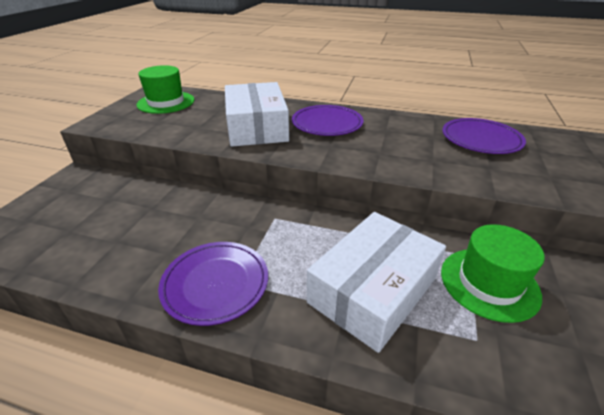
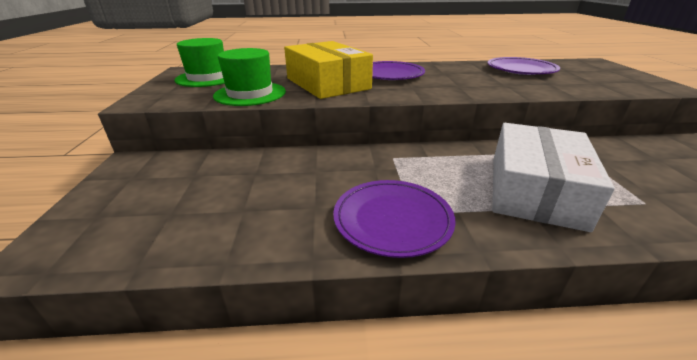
camera: 20 degrees left, 5 degrees down
white box [225,82,289,147] -> yellow box [284,41,373,99]
green hat [441,224,545,323] -> green hat moved to [213,48,286,106]

